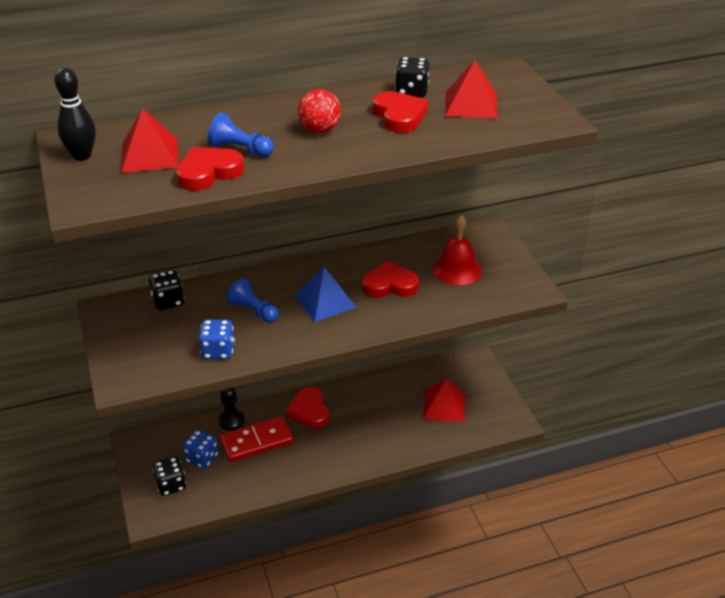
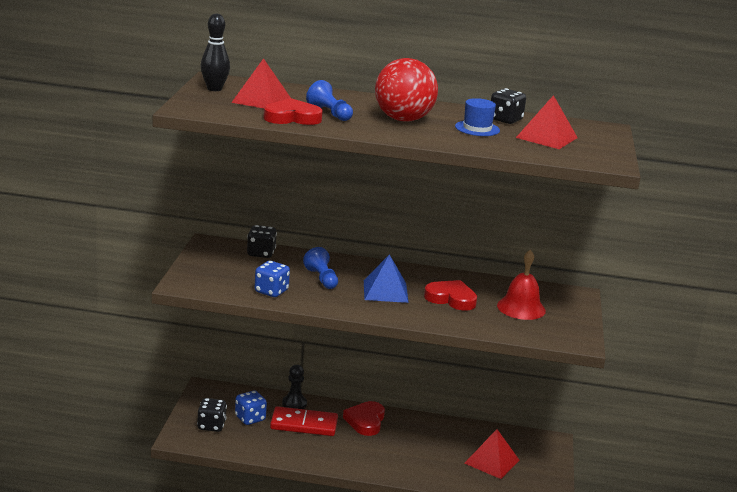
camera: 25 degrees right, 15 degrees down
red ball [298,89,341,133] -> red ball [375,58,438,122], size x1.68
red heart [373,91,428,133] -> blue hat [455,98,500,136]

